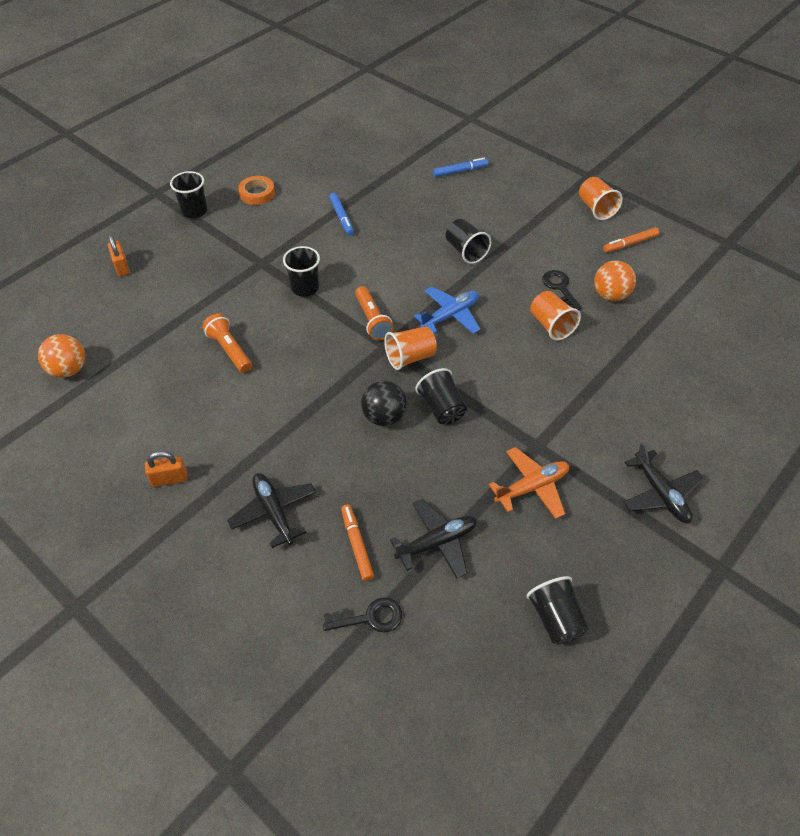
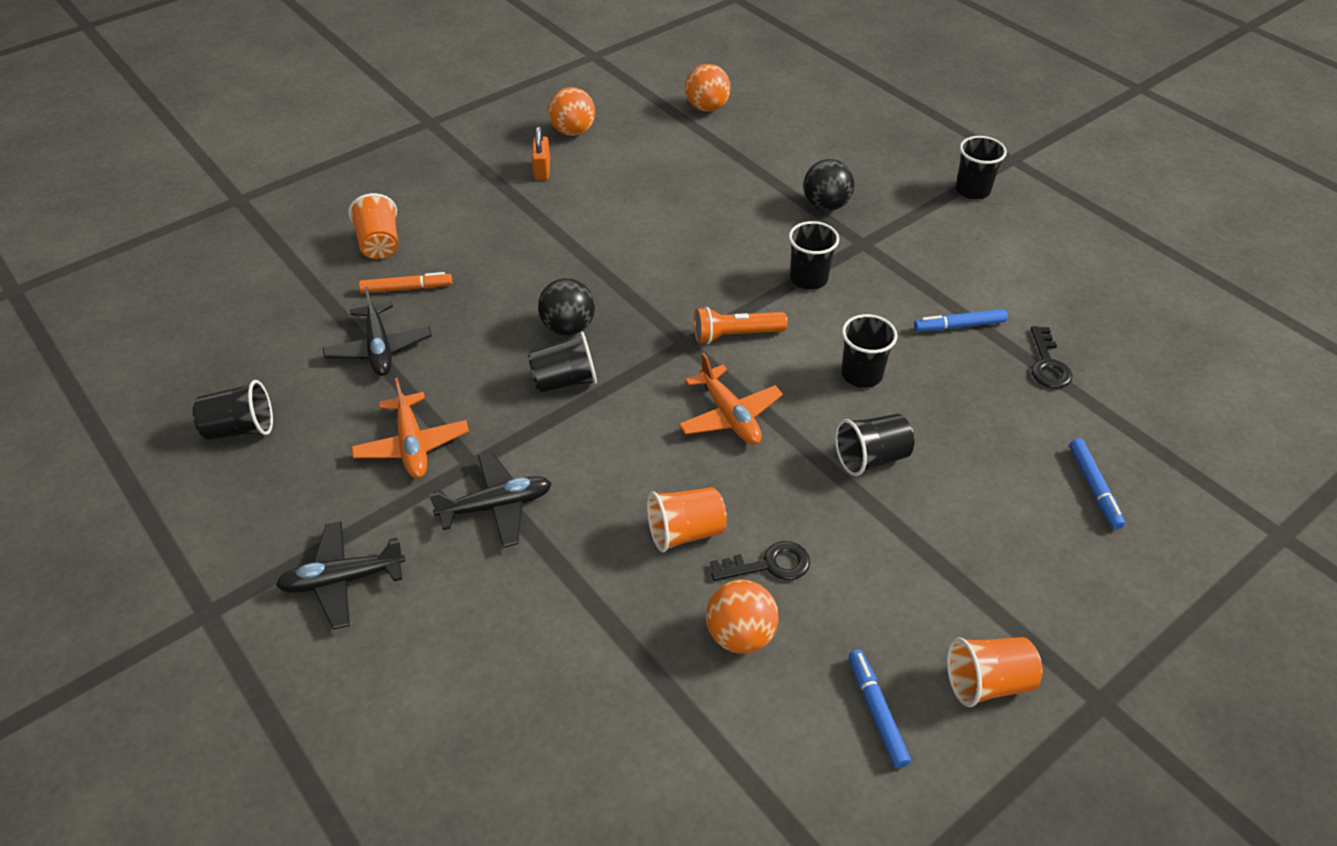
camera: 100 degrees right, 5 degrees down
orange padlock [108,235,130,276] -> none
orange flashlight [202,313,252,373] -> none
black plane [227,473,316,548] -> black plane moved to [429,452,552,548]
orange tape [238,176,275,205] -> none
black key [323,597,402,633] -> black key moved to [1031,326,1073,389]
orange cup [384,326,437,370] -> orange cup moved to [348,193,398,259]
blue plane [414,287,480,334] -> orange plane [678,353,783,445]
orange marker [603,227,660,253] -> blue marker [849,649,911,768]
none -> orange ball [548,87,595,136]
none -> black ball [803,159,855,211]
none -> black cup [841,314,897,388]

